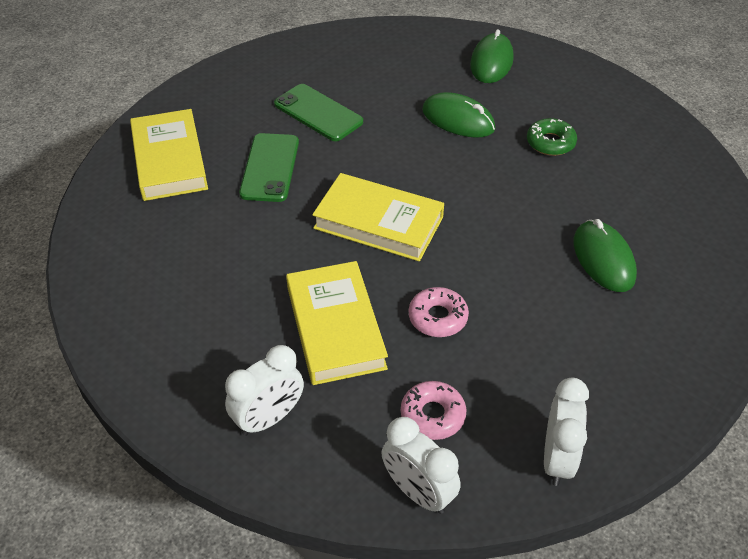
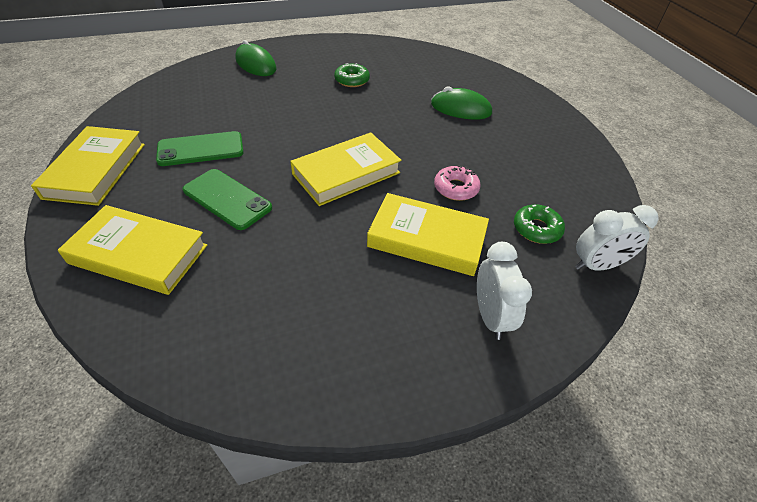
camera: 60 degrees left, 0 degrees up
pink donut [401,381,466,440] -> green donut [514,204,565,244]
green mouse [422,92,495,138] -> none
white clock [544,378,589,486] -> none
none -> yellow book [31,126,145,206]

